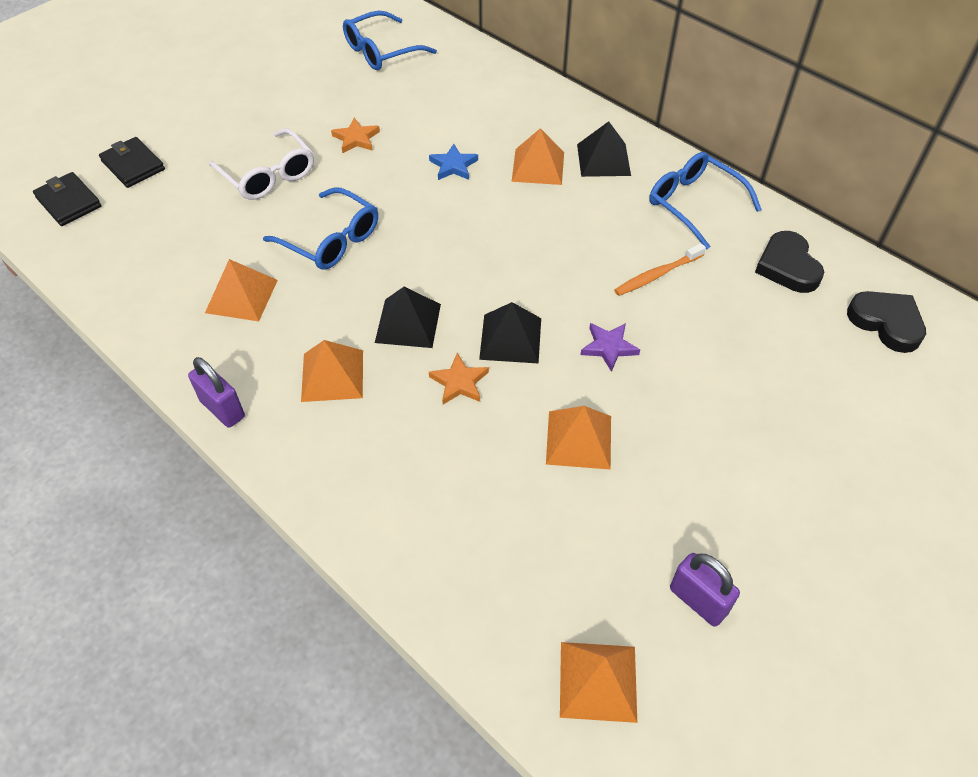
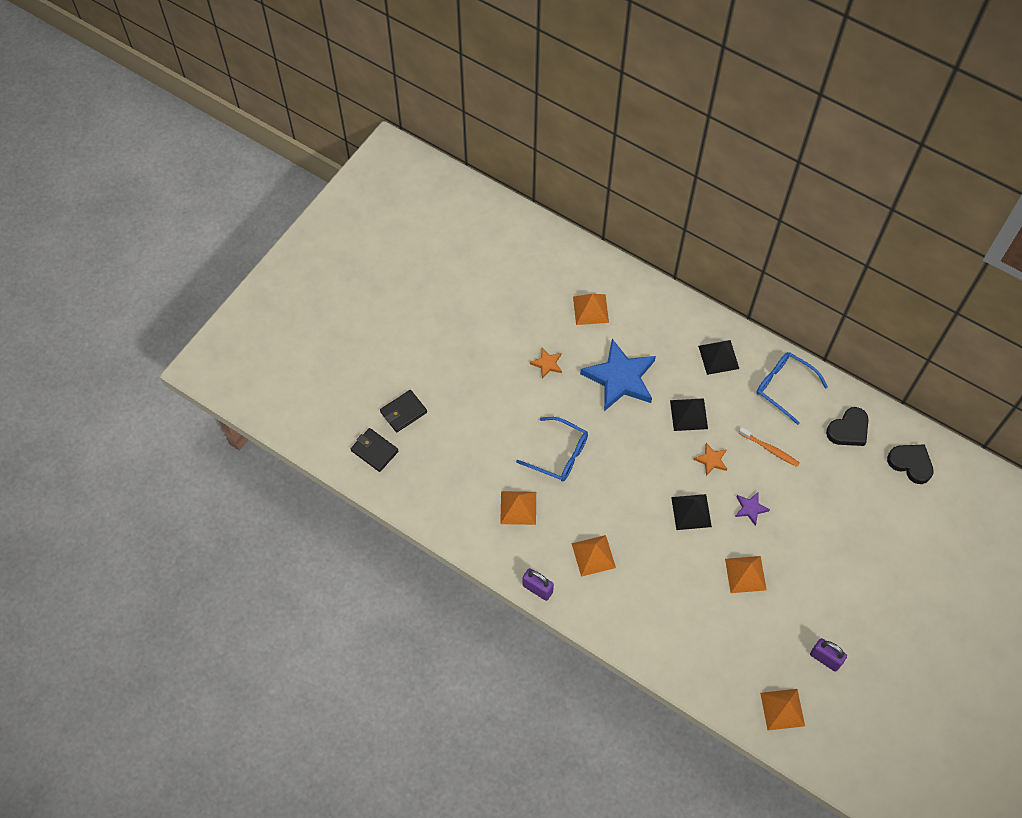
camera: 10 degrees left, 10 degrees up
black wallet [99,137,165,188] -> black wallet turned 75 degrees counterclockwise [380,390,427,432]
white glasses [209,128,314,200] -> none
blue glasses [343,11,437,70] -> none
black pyramid [375,287,441,348] -> black pyramid moved to [670,398,708,431]
blue star [429,144,478,180] -> blue star [580,339,656,411], size x2.29
orange star [429,353,489,405] -> orange star moved to [693,443,727,476]
orange pyramid [512,128,564,185] -> orange pyramid moved to [573,294,609,325]
orange toothbrush [614,243,706,296] -> orange toothbrush turned 105 degrees counterclockwise [739,427,800,467]
black heart [755,231,824,293] -> black heart turned 105 degrees counterclockwise [826,407,869,446]

